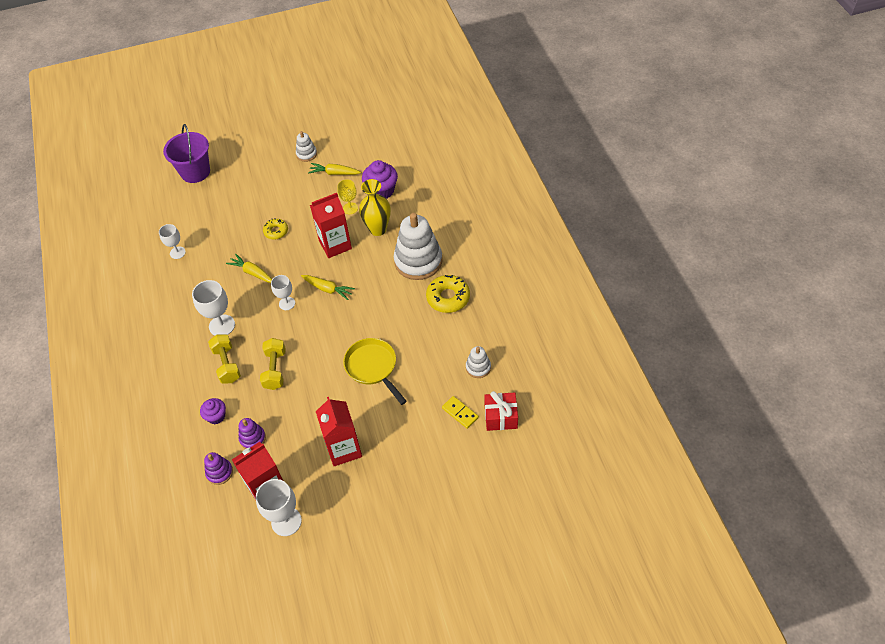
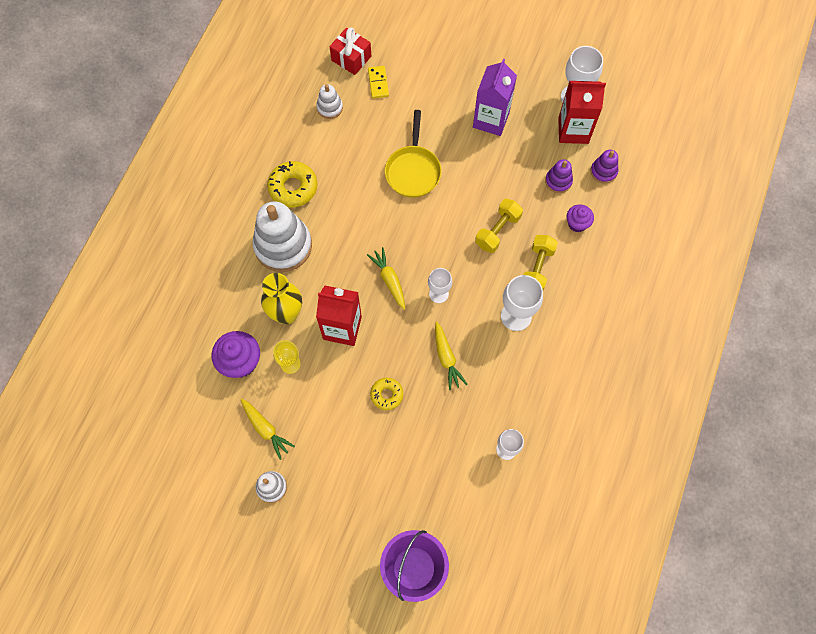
camera: 145 degrees left, 15 degrees up
red carton [316,397,362,466] -> purple carton [473,59,517,136]

